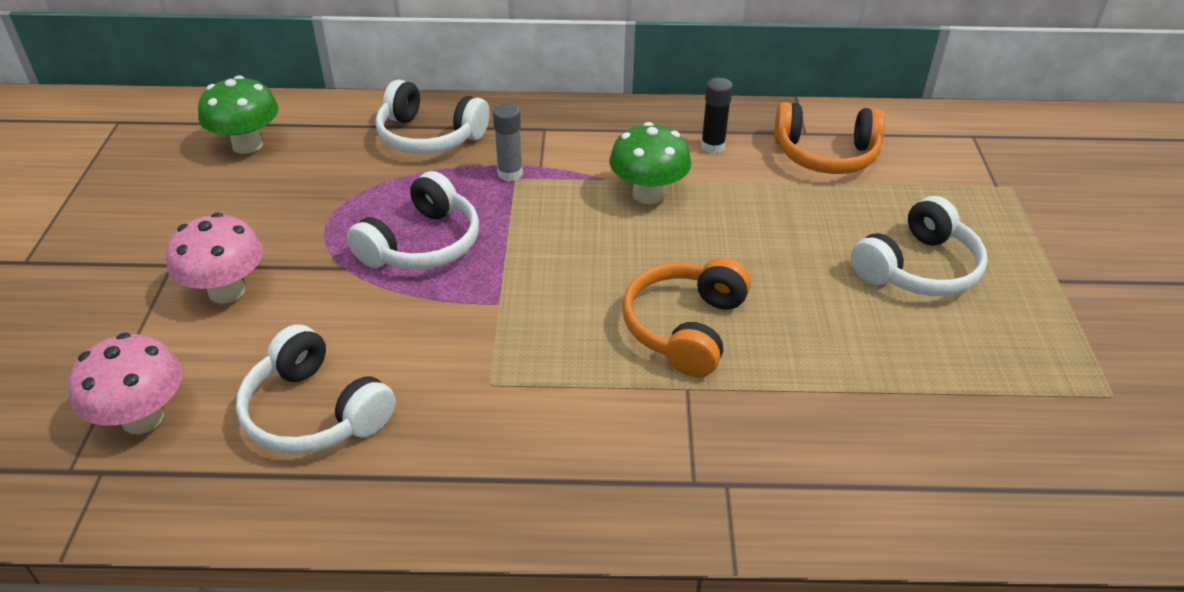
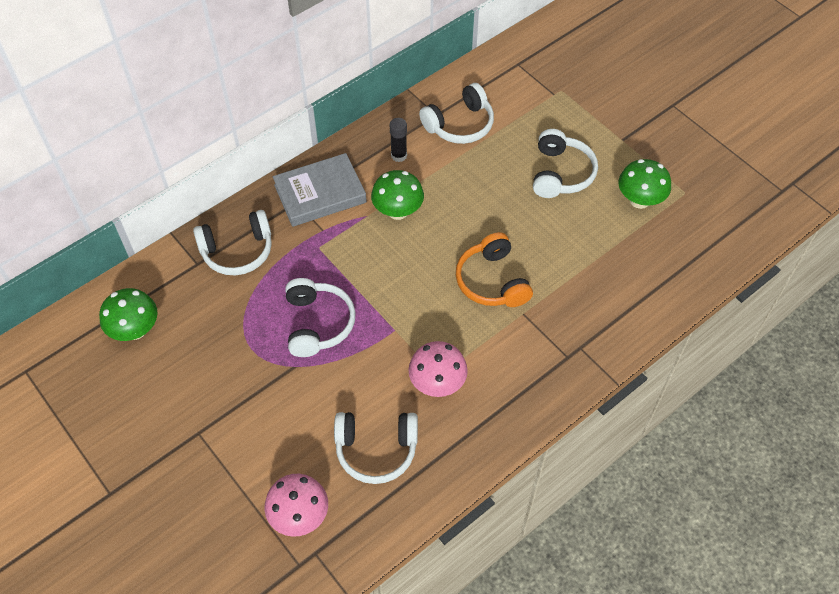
camera: 40 degrees left, 15 degrees up
pink mushroom [166,213,263,304] -> pink mushroom moved to [408,341,468,397]
grey glue stick [493,103,523,181] -> none
orange headphones [774,102,885,174] -> white headphones [419,83,494,144]
none -> grey book [273,153,367,227]
none -> green mushroom [618,159,671,209]

